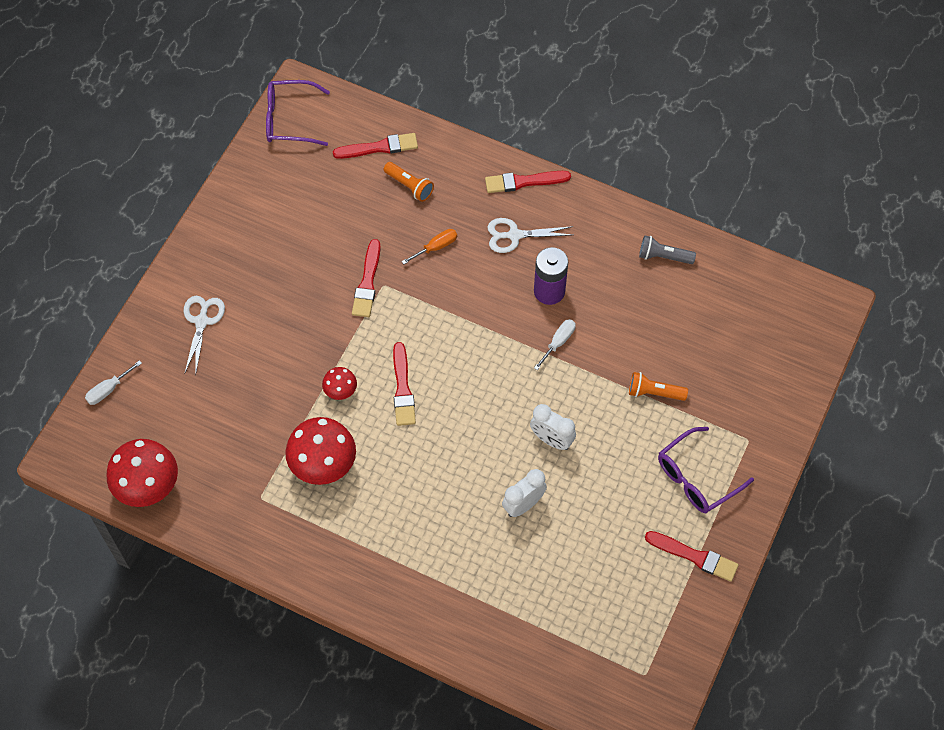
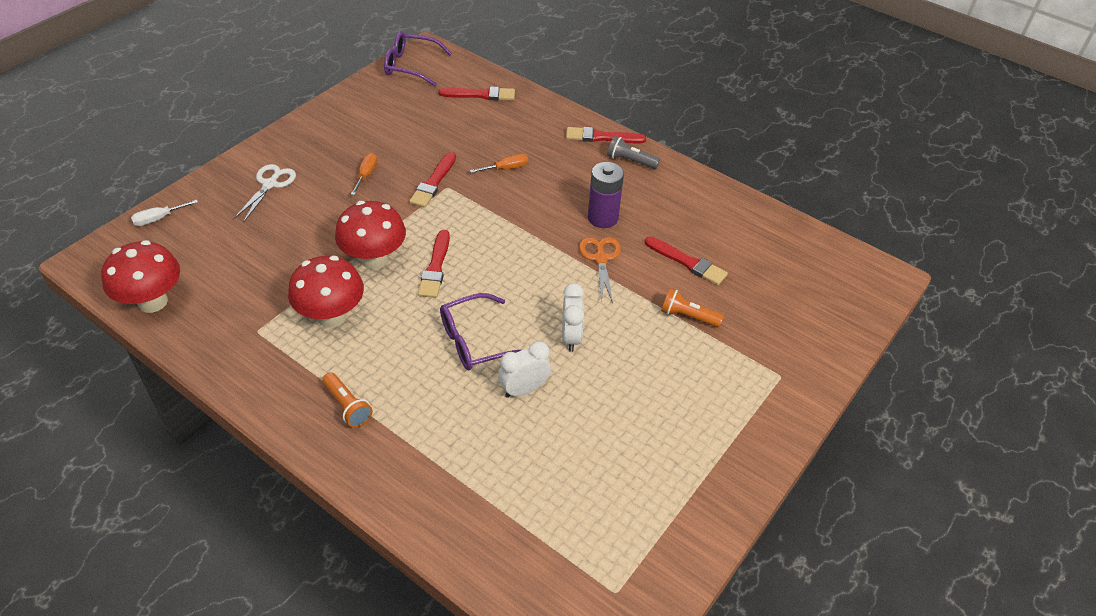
camera: 10 degrees right, 15 degrees down
red mushroom [322,367,357,400] -> red mushroom [335,201,406,269], size x1.96
orange flashlight [384,162,434,202] -> orange flashlight moved to [322,373,373,428]
white scissors [487,218,573,253] -> none
white clock [530,404,576,450] -> white clock turned 135 degrees counterclockwise [562,283,584,352]
white screwdriver [534,319,576,370] -> orange scissors [579,237,621,303]
grey flashlight [639,235,696,264] -> grey flashlight moved to [607,136,660,169]
red brush [645,531,739,582] -> red brush moved to [645,236,728,285]
purple glasses [658,427,754,513] -> purple glasses moved to [440,293,521,370]
none -> orange screwdriver [351,153,377,195]

